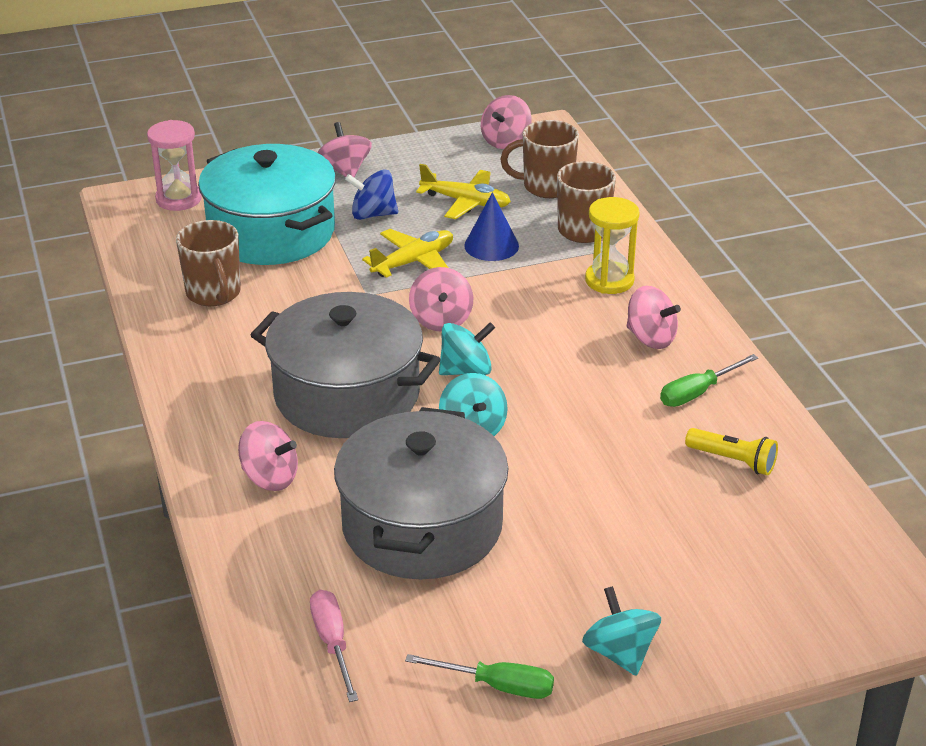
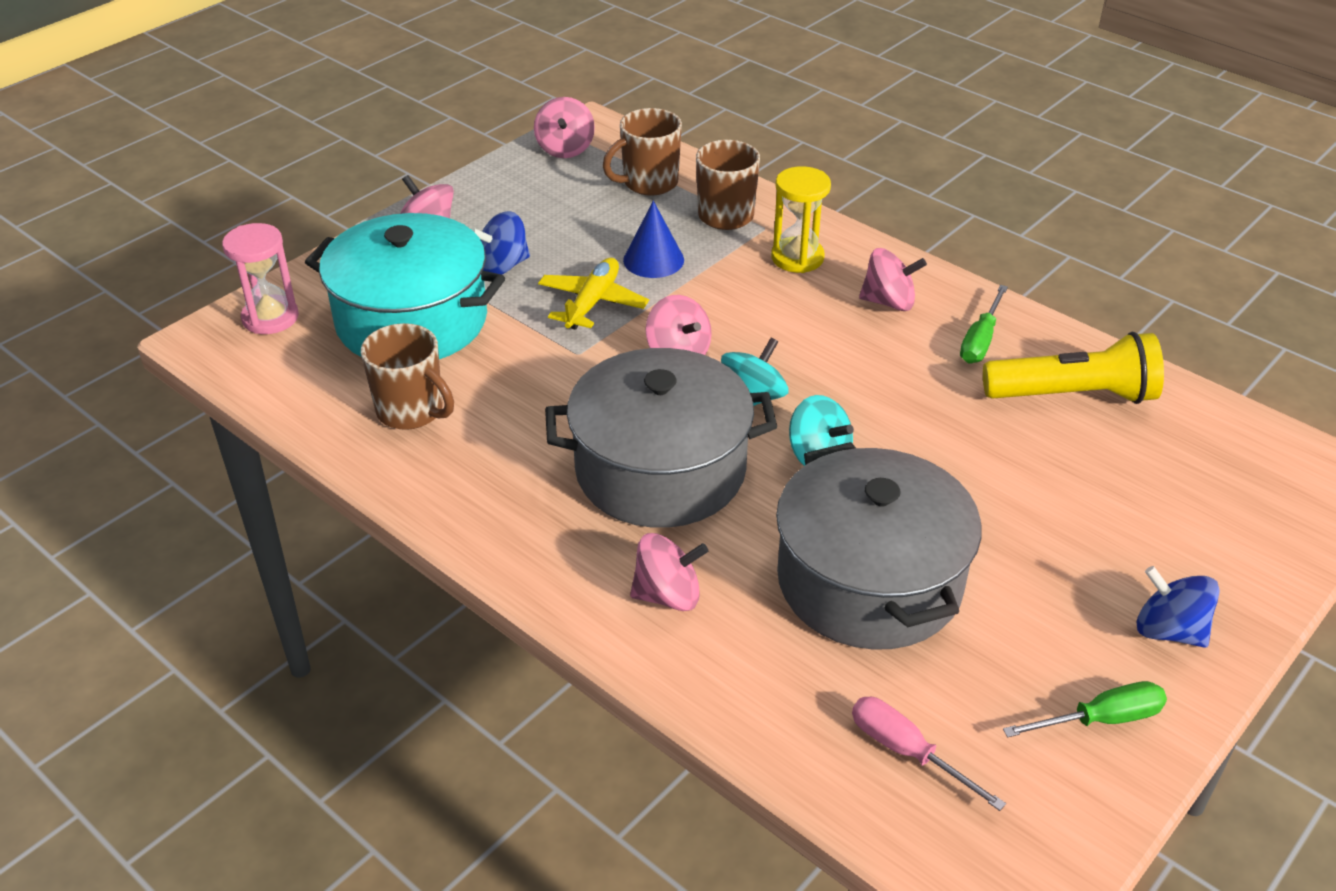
camera: 30 degrees left, 5 degrees up
yellow plane [416,164,511,219] -> none
turquoise spinning top [582,586,661,676] -> blue spinning top [1137,566,1220,648]
yellow flashlight [685,428,778,475] -> yellow flashlight [983,332,1164,404], size x1.77

